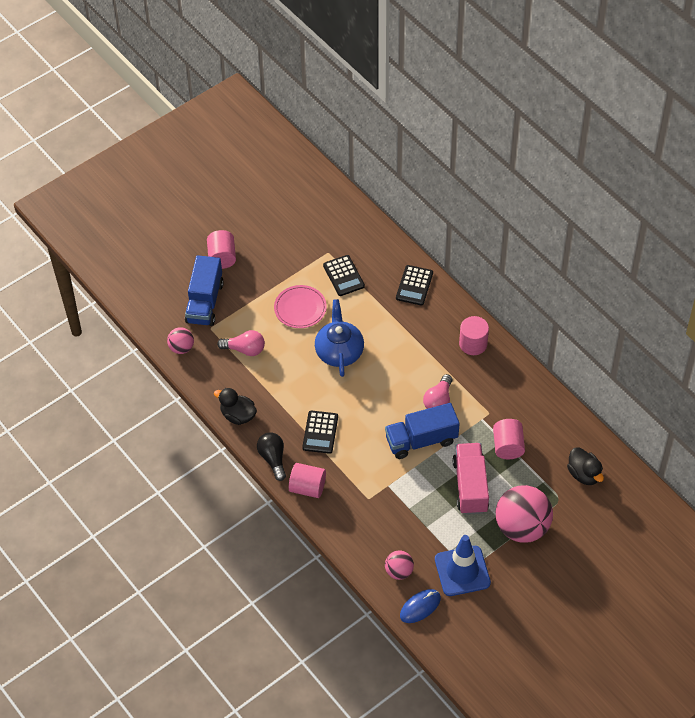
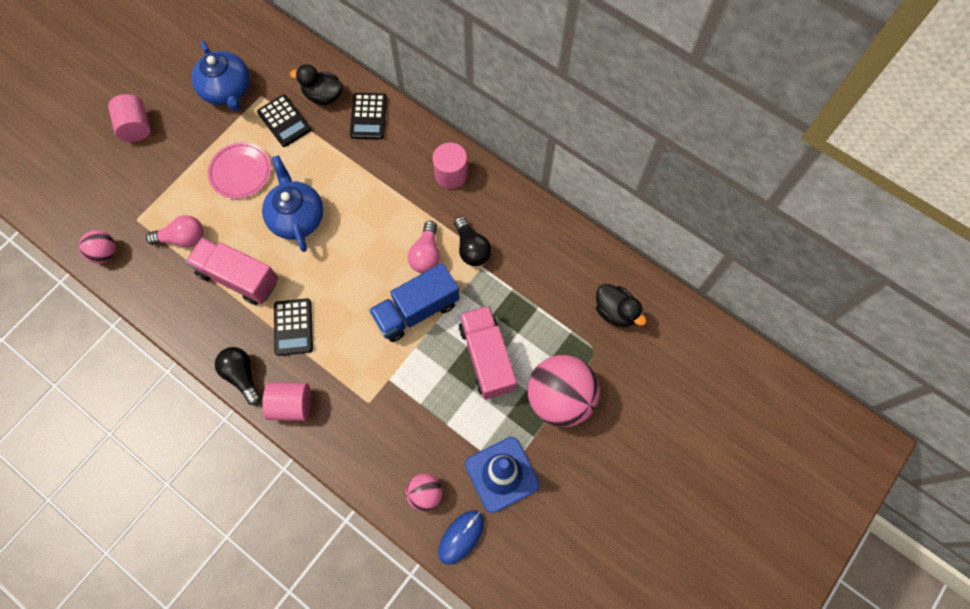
camera: 15 degrees left, 15 degrees up
blue truck [185,255,224,326] -> none
black duck [214,388,257,425] -> black duck moved to [290,64,343,105]
pink cylinder [493,419,525,459] -> none
none -> pink truck [186,237,278,305]
none -> blue teapot [191,41,250,111]
none -> black light bulb [454,216,491,266]

